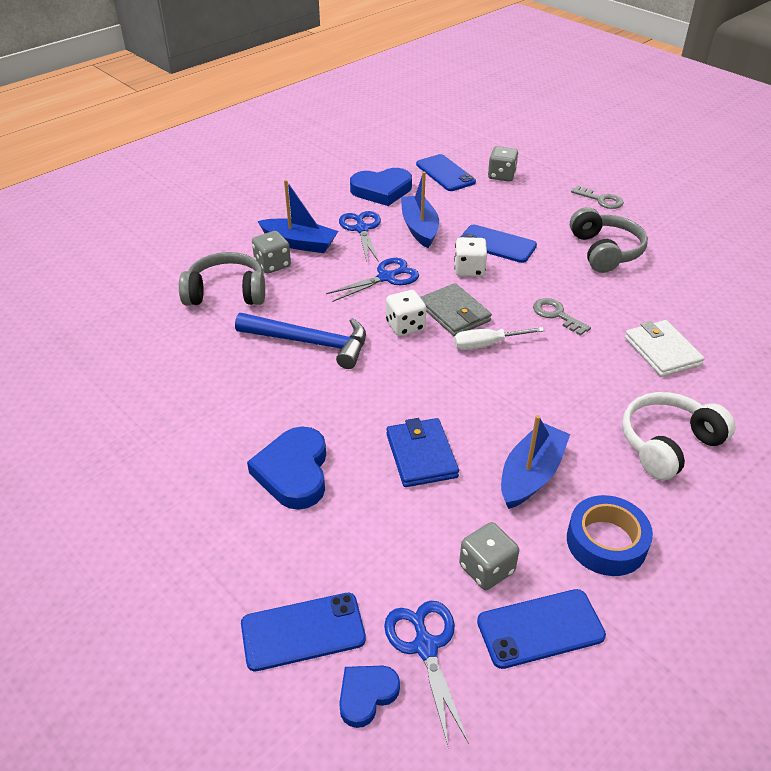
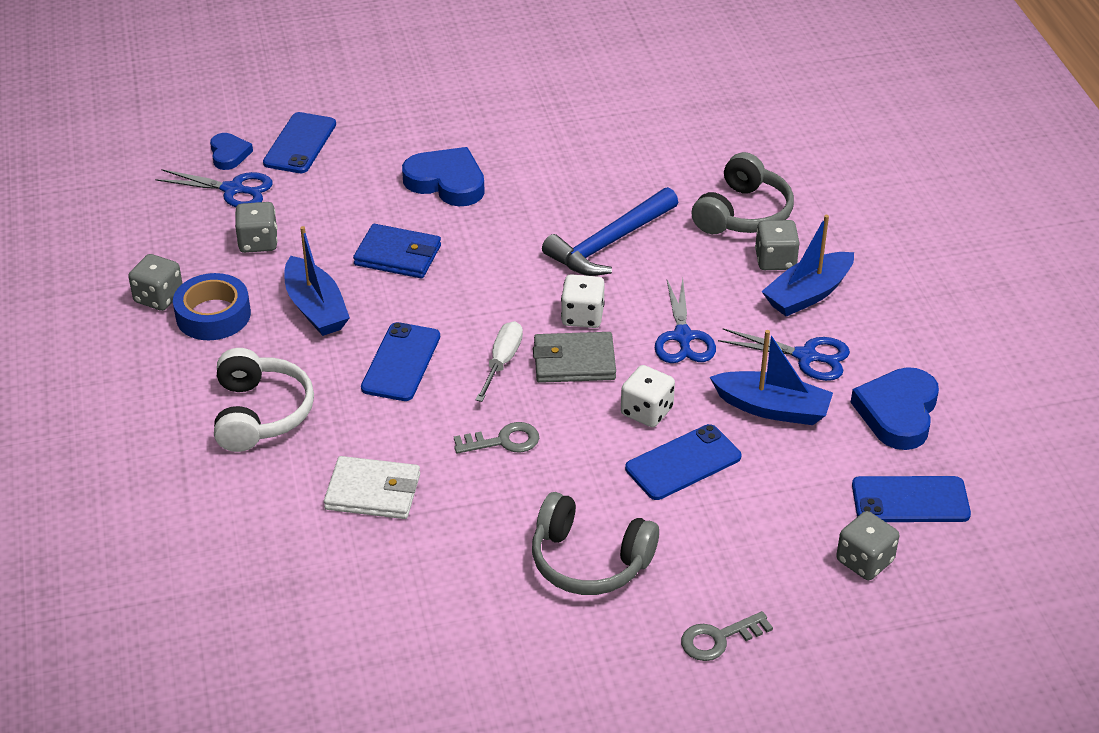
camera: 120 degrees right, 0 degrees up
blue phone [477,589,606,669] -> blue phone moved to [361,322,440,401]
none -> grey dice [128,254,183,311]

